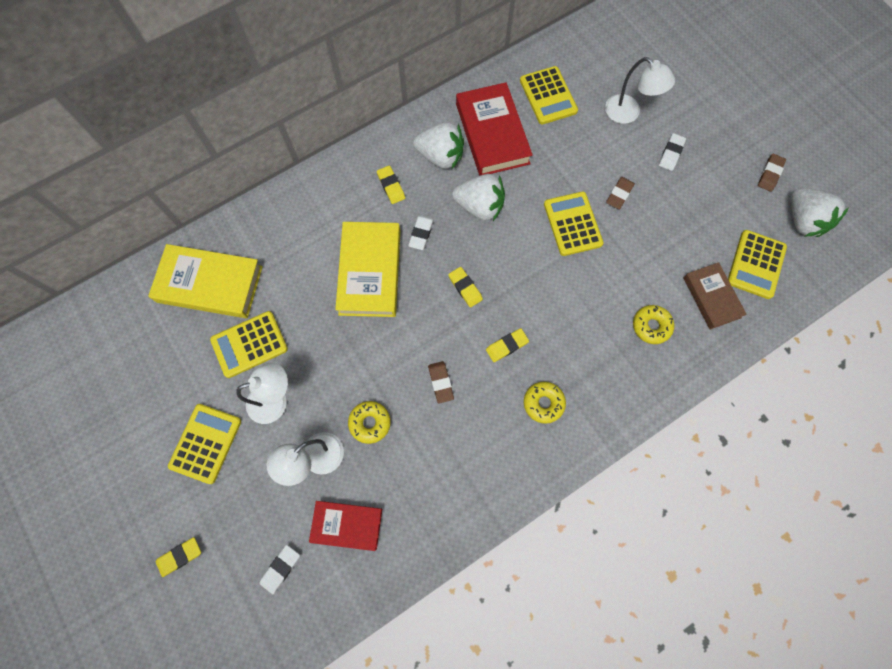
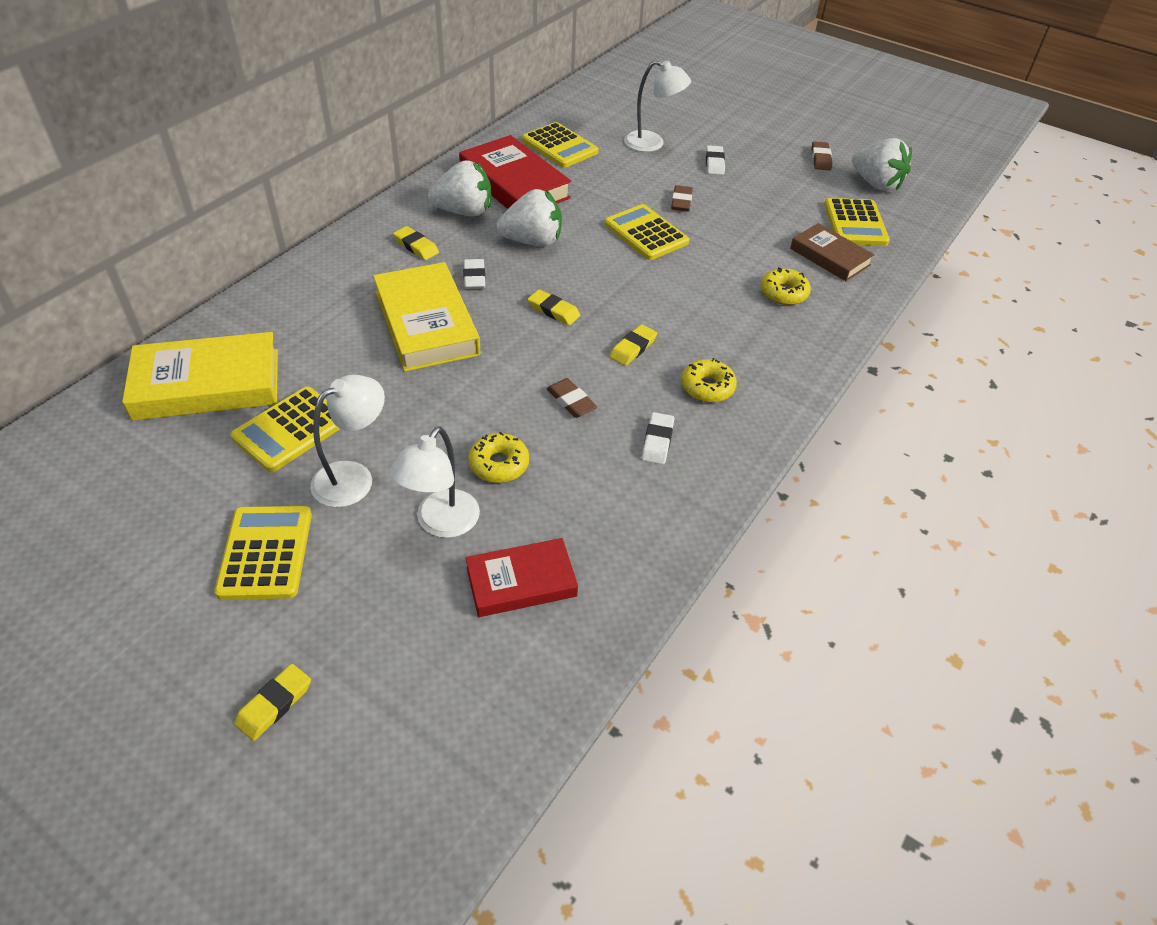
camera: 25 degrees left, 25 degrees down
white eraser [260,545,300,594] -> white eraser moved to [642,412,674,465]

